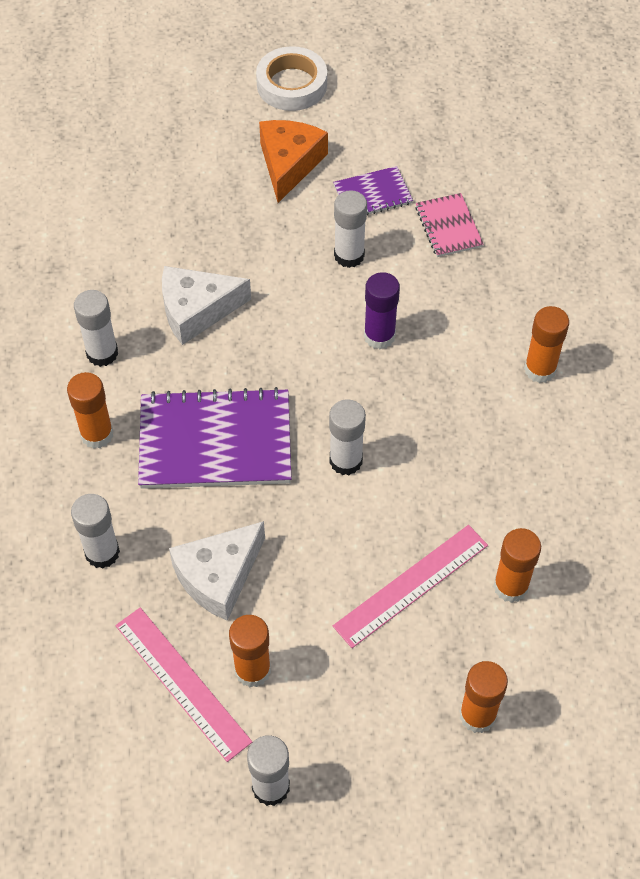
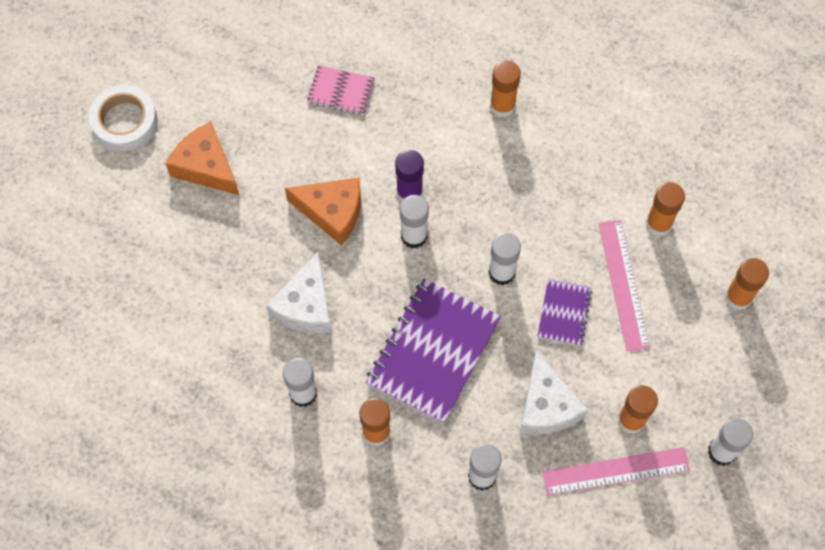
camera: 60 degrees left, 10 degrees up
purple notebook [333,166,413,216] -> purple notebook moved to [537,279,592,346]
white glue stick [334,190,367,268] -> white glue stick moved to [400,195,429,248]
none -> orange cheese [285,177,361,245]

